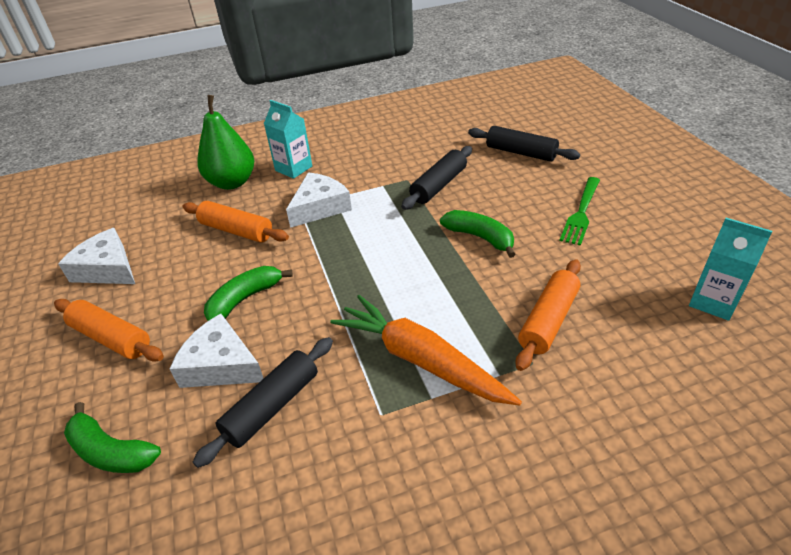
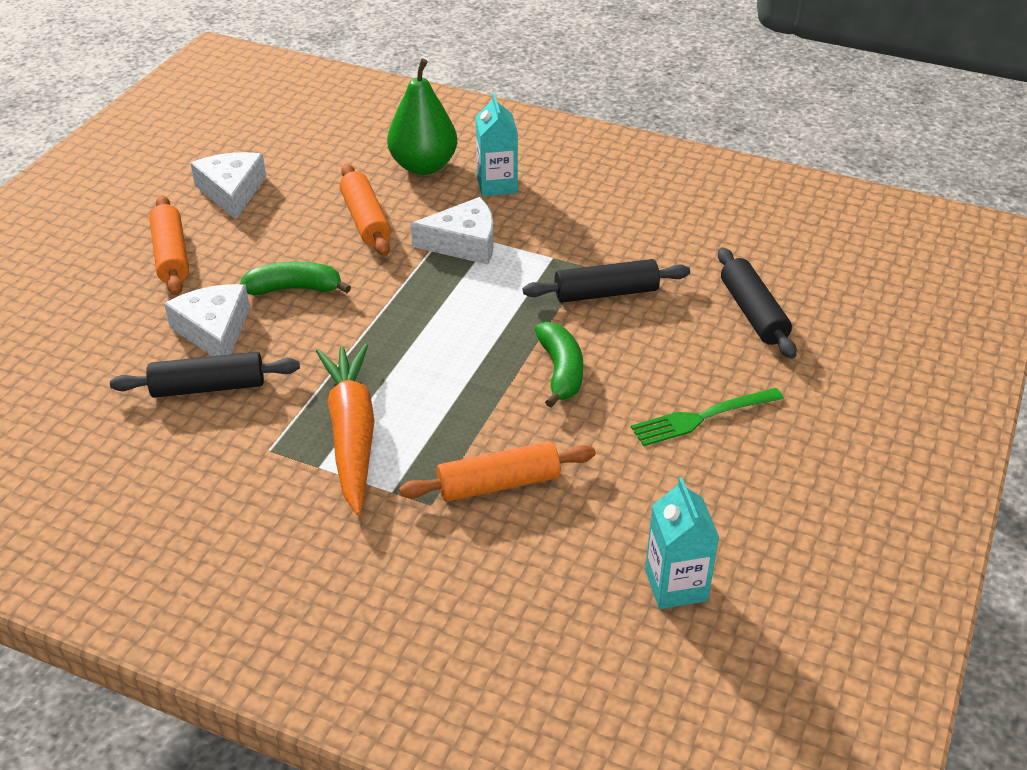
camera: 40 degrees right, 0 degrees up
green banana [64,402,161,473] -> none

